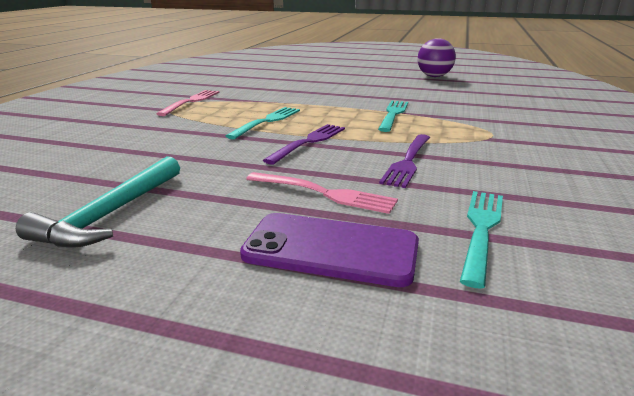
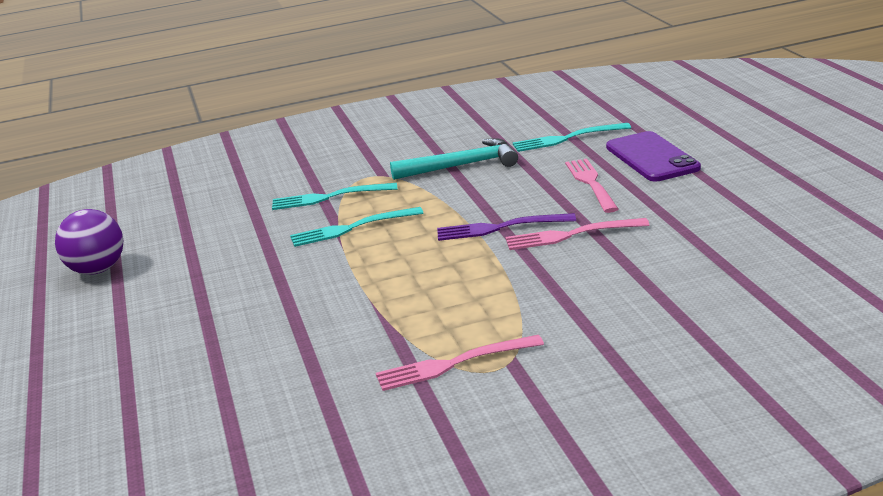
camera: 120 degrees left, 0 degrees up
turquoise hammer [16,156,180,248] -> turquoise hammer moved to [390,138,518,180]
turquoise fork [226,107,300,139] -> turquoise fork moved to [272,183,397,210]
purple fork [379,134,430,188] -> none
none -> pink fork [506,218,649,250]

